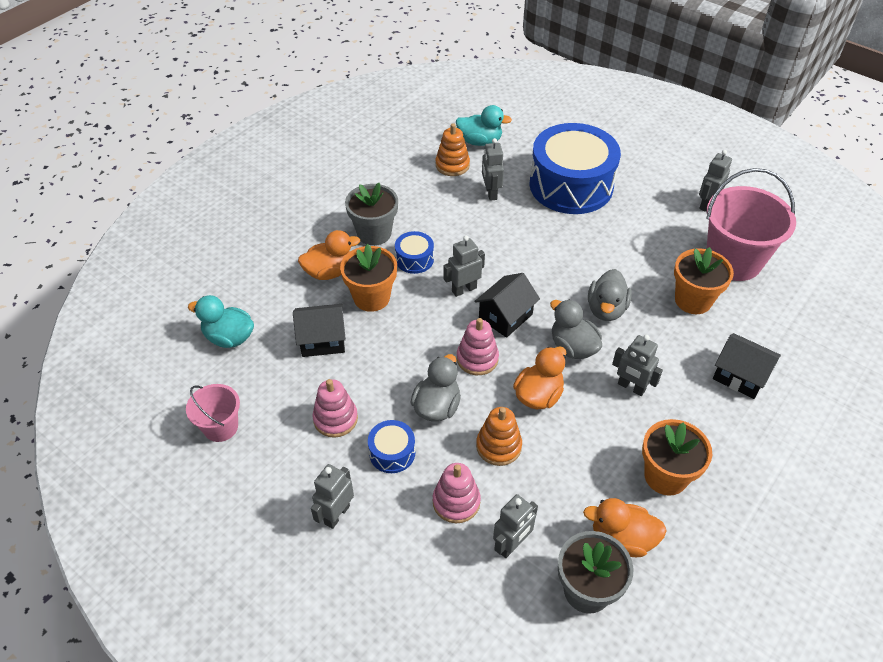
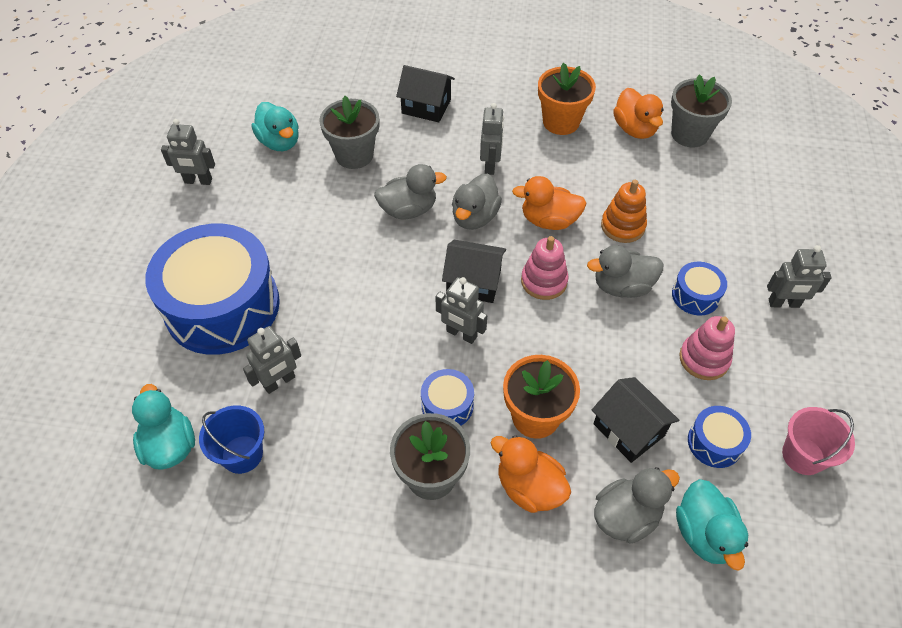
camera: 120 degrees left, 5 degrees up
pink stacking toy [433,463,481,523] -> none
orange stacking toy [436,123,470,176] -> blue bucket [199,405,264,474]
grey robot [493,494,538,558] -> none
orange flower pot [674,247,734,314] -> grey flower pot [319,96,379,169]
pink bucket [706,168,796,281] -> turquoise duck [252,102,299,151]
black house [713,333,781,399] -> black house turned 75 degrees counterclockwise [396,65,455,122]
none -> grey duck [594,467,680,544]
none -> blue drum [688,406,751,468]

